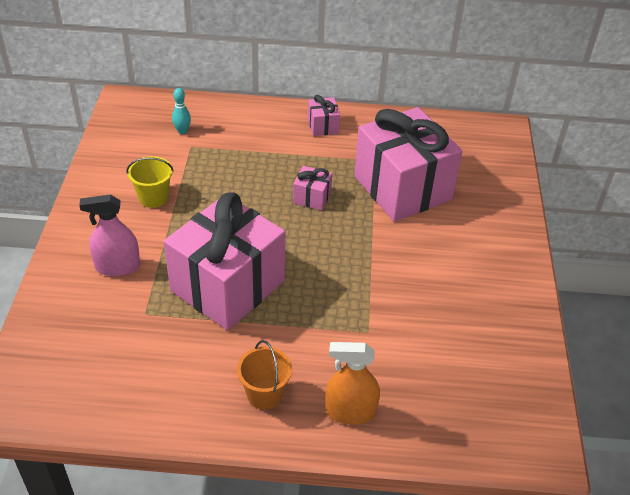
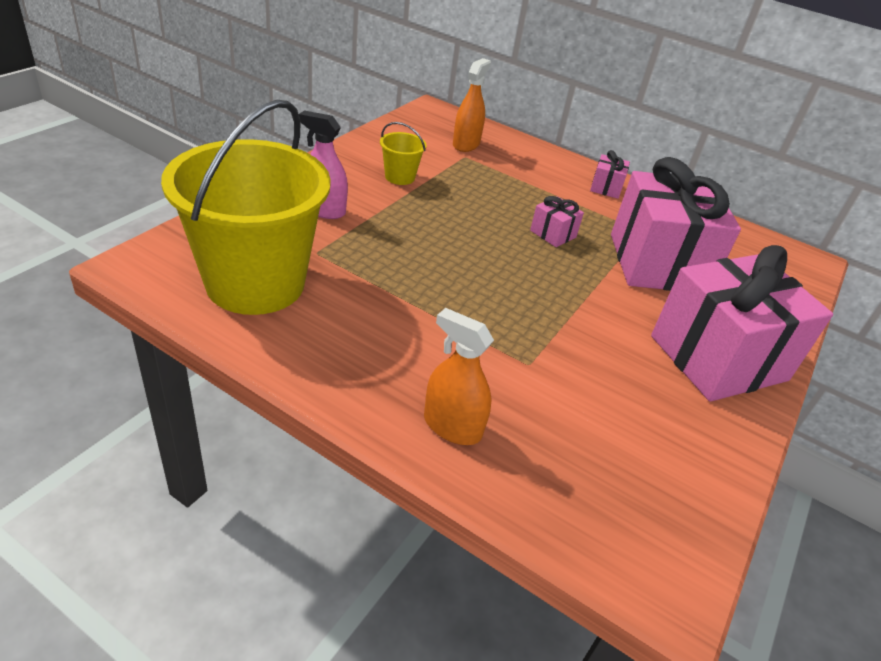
camera: 25 degrees right, 5 degrees down
pink gift [164,192,285,330] -> pink gift moved to [651,245,833,402]
turquoise bowling pin [172,88,191,134] -> orange spray bottle [453,58,491,152]
orange bucket [237,340,292,410] -> none
none -> yellow bucket [161,100,331,315]

